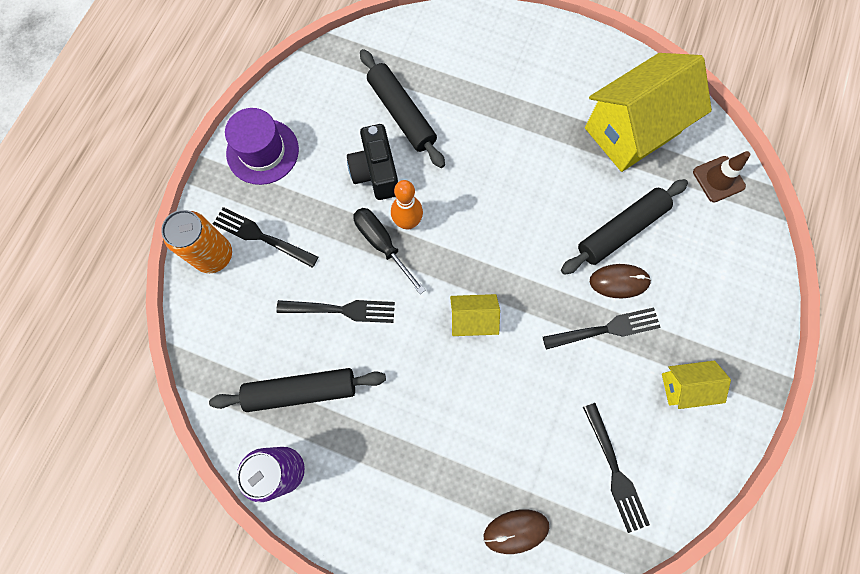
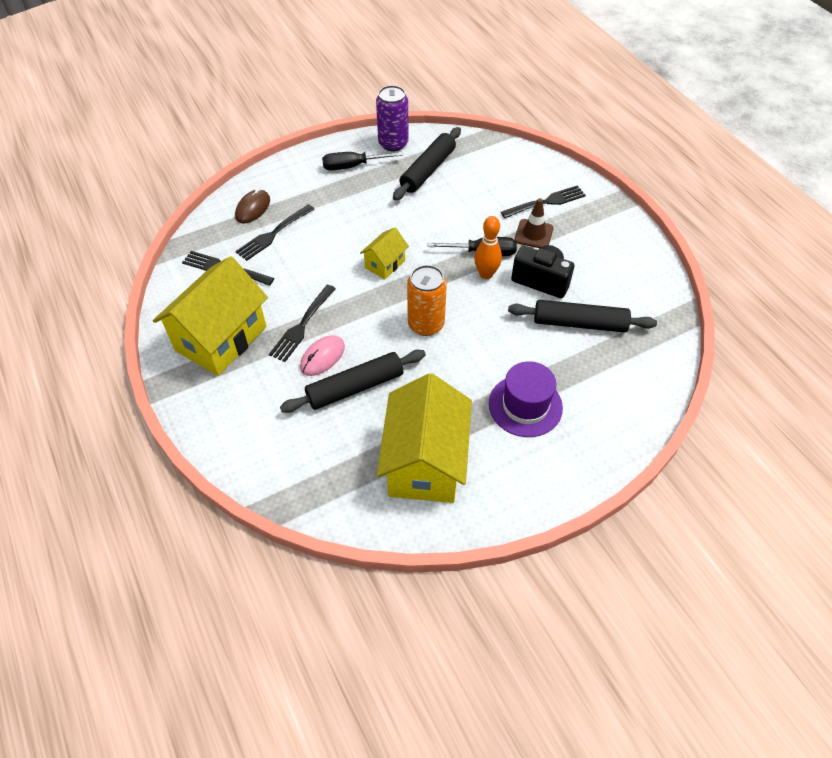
camera: 130 degrees right, 20 degrees down
orange can [161,210,232,273] -> orange can moved to [407,265,447,336]
purple hat [225,108,299,185] -> purple hat moved to [489,361,563,437]
black fork [276,300,395,323] -> black fork moved to [235,204,315,261]
black rolling pin [561,179,688,275] -> black rolling pin turned 60 degrees clockwise [280,350,426,413]
brown mouse [590,264,651,298] -> pink mouse [300,335,345,376]
yellow house [662,361,731,409] -> yellow house [153,256,268,376], size x2.08
brown traffic cone [693,151,750,202] -> brown traffic cone moved to [514,198,554,248]
none -> black screwdriver [322,152,403,170]

